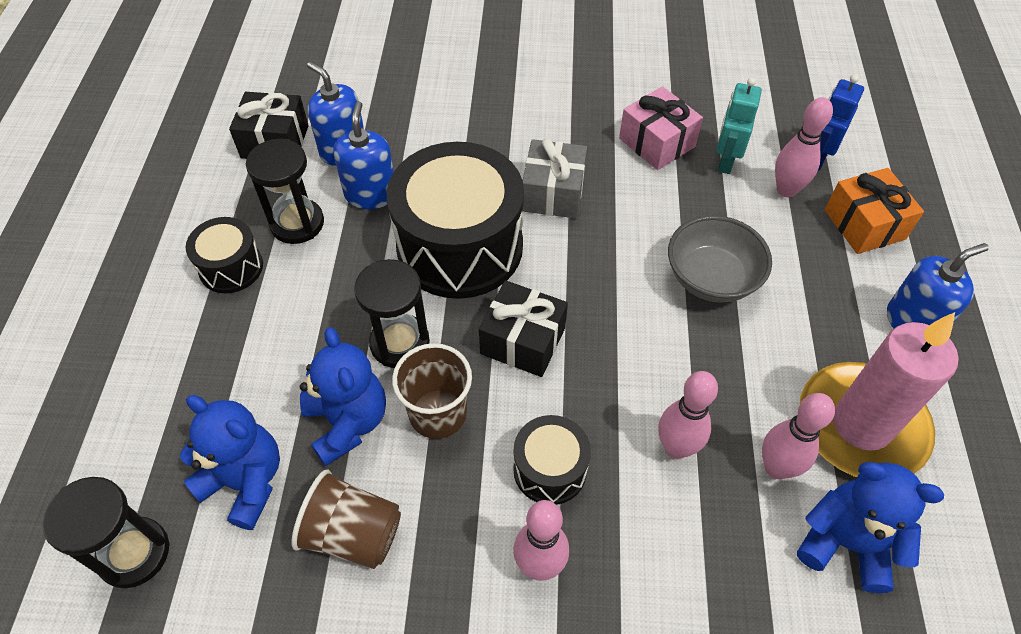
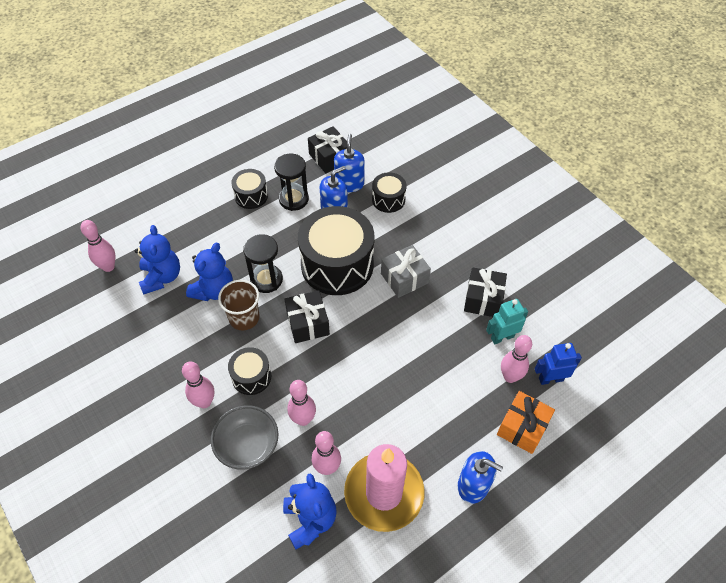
camera: 50 degrees right, 0 degrees up
black hourglass [42,477,170,588] -> pink bowling pin [81,220,115,272]
brown cup [291,469,401,569] -> none
pink gift [619,86,703,170] -> black gift [464,267,507,317]
grey bowl [668,215,772,303] -> grey bowl moved to [211,405,278,470]
none -> black drum [372,172,407,213]

